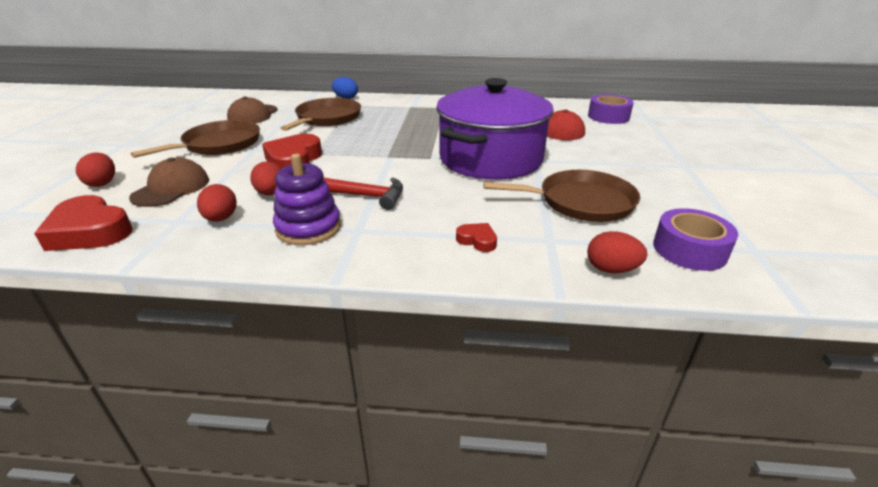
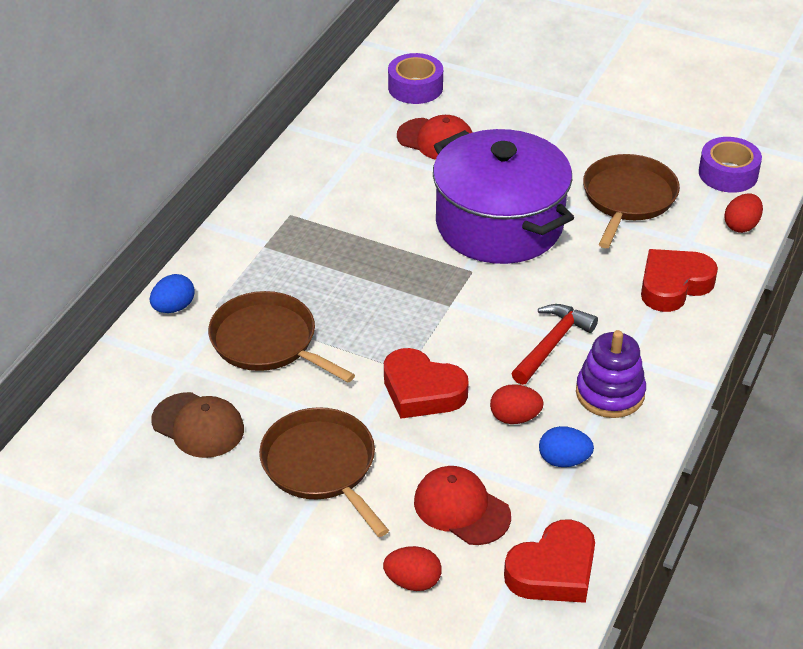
camera: 70 degrees left, 10 degrees up
brown cap [129,158,209,207] -> red cap [414,466,511,545]
red egg [197,184,237,222] -> blue egg [539,426,594,467]
red heart [456,223,497,252] -> red heart [641,249,718,312], size x2.02

